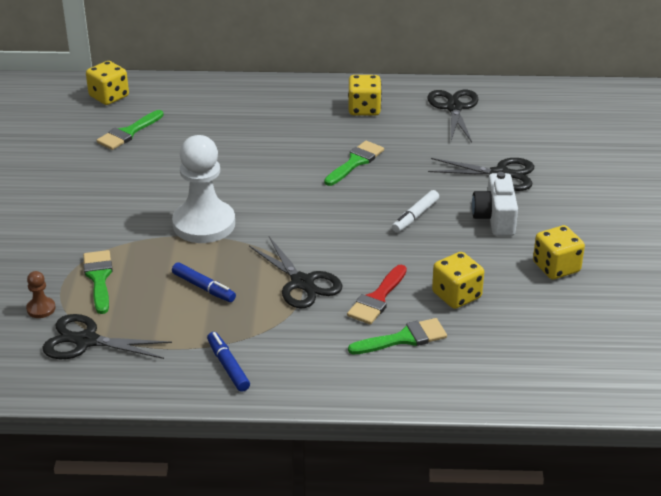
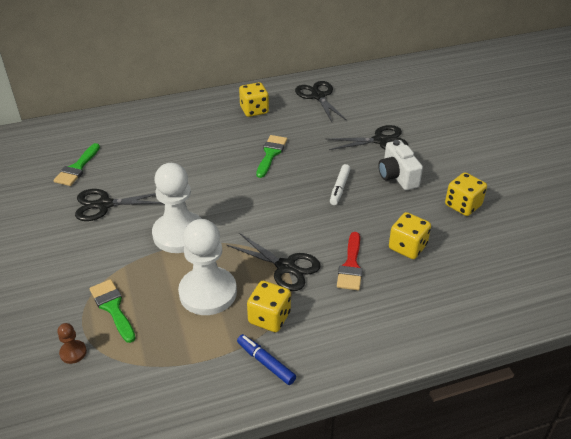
camera: 20 degrees left, 5 degrees up
black scissors [42,314,172,359] -> black scissors moved to [75,189,163,221]
yellow dice [86,61,129,105] -> yellow dice moved to [247,281,291,332]
blue marker [172,262,236,302] -> white pawn [178,219,237,315]
green brush [348,318,447,354] -> none

